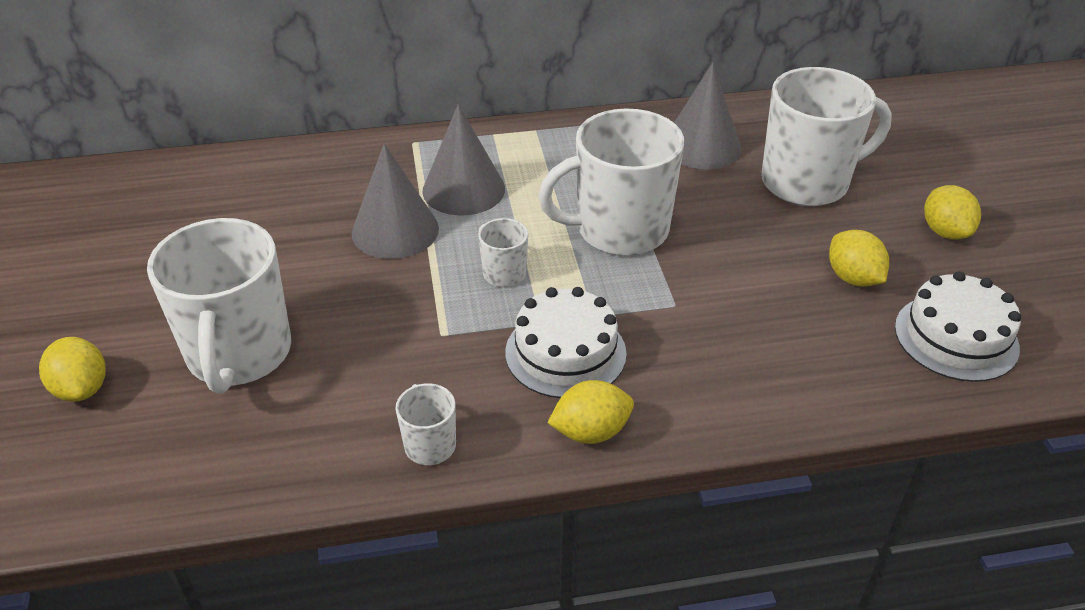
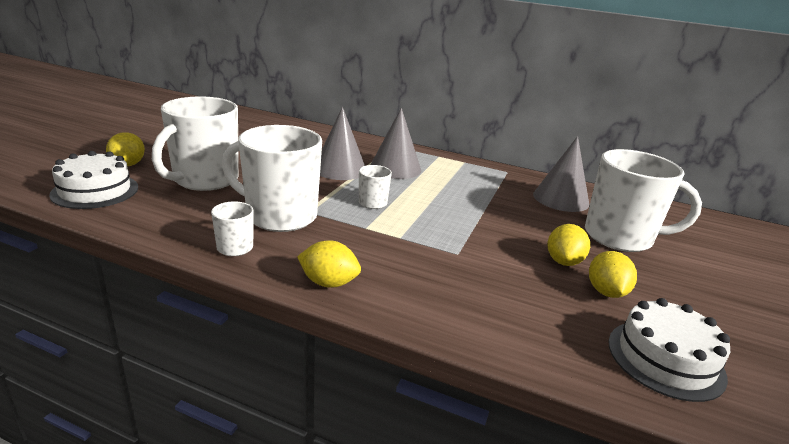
camera: 30 degrees right, 15 degrees down
white cake [505,287,627,398] -> white cake moved to [49,151,138,209]
white mug [539,109,684,256] -> white mug moved to [222,125,322,232]
yellow lemon [924,185,981,240] -> yellow lemon moved to [547,224,590,266]

